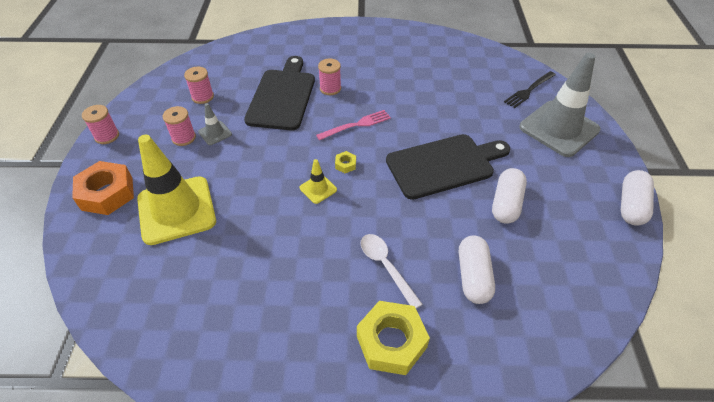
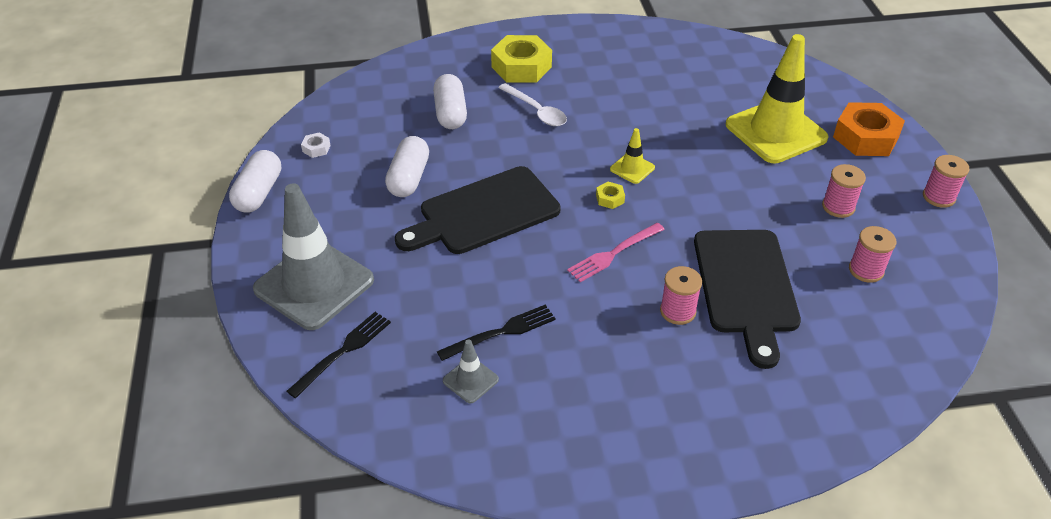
camera: 170 degrees right, 5 degrees down
grey traffic cone [198,103,232,145] -> grey traffic cone moved to [443,339,499,403]
none -> white nut [301,132,331,158]
none -> black fork [437,305,556,361]

